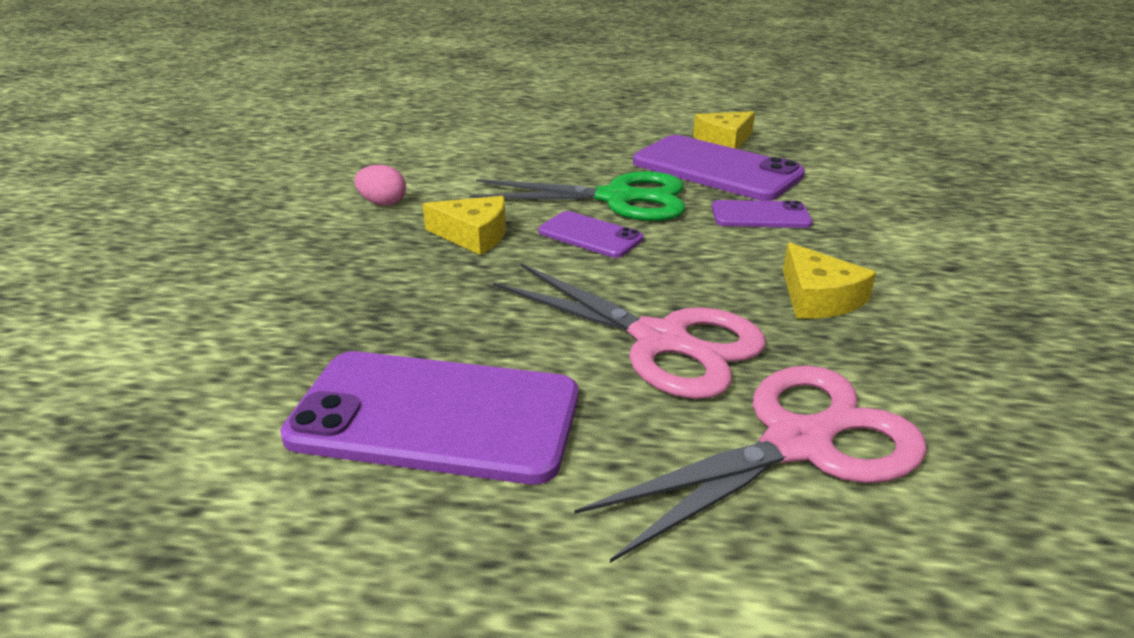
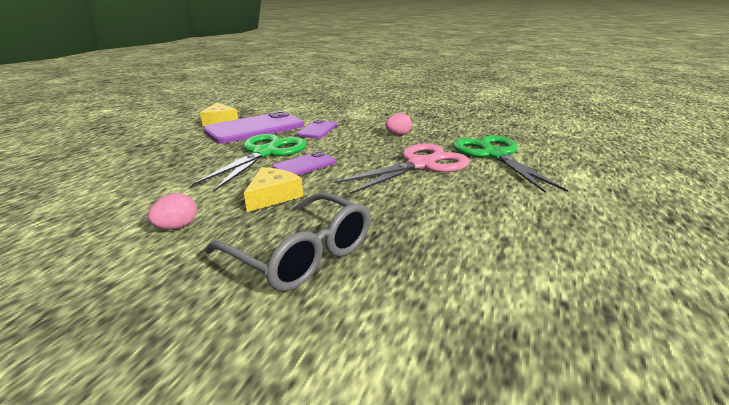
camera: 75 degrees left, 5 degrees down
purple phone [280,351,578,484] -> none
pink scissors [574,366,927,563] -> green scissors [453,135,568,193]
yellow cheese [783,243,876,319] -> pink egg [385,113,412,135]
none -> grey glasses [205,192,370,291]

